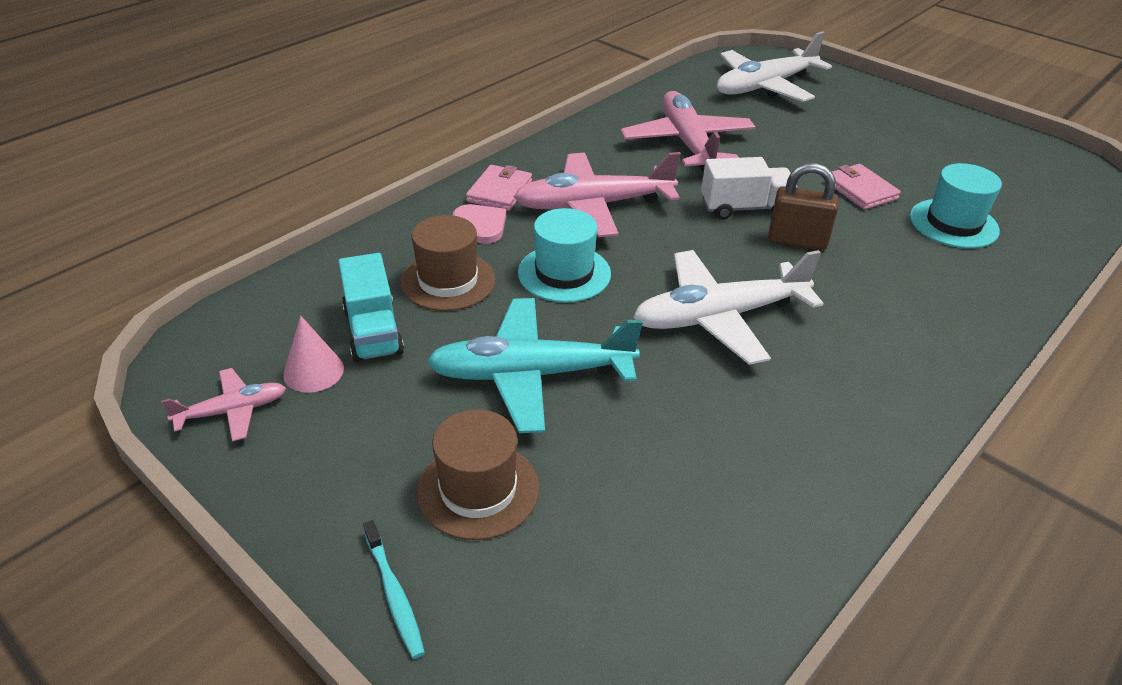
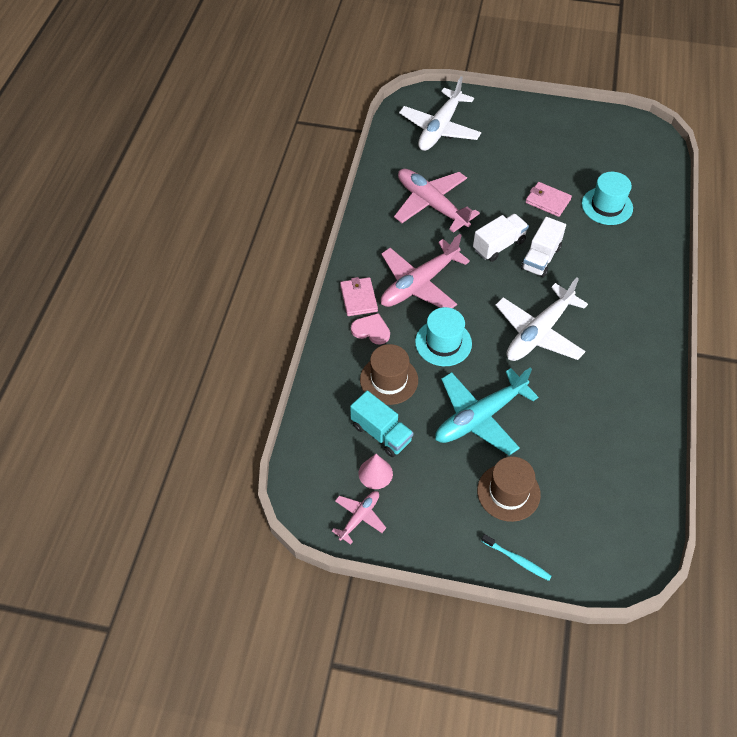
camera: 30 degrees left, 15 degrees up
brown padlock [768,163,839,250] -> white truck [521,217,566,278]

